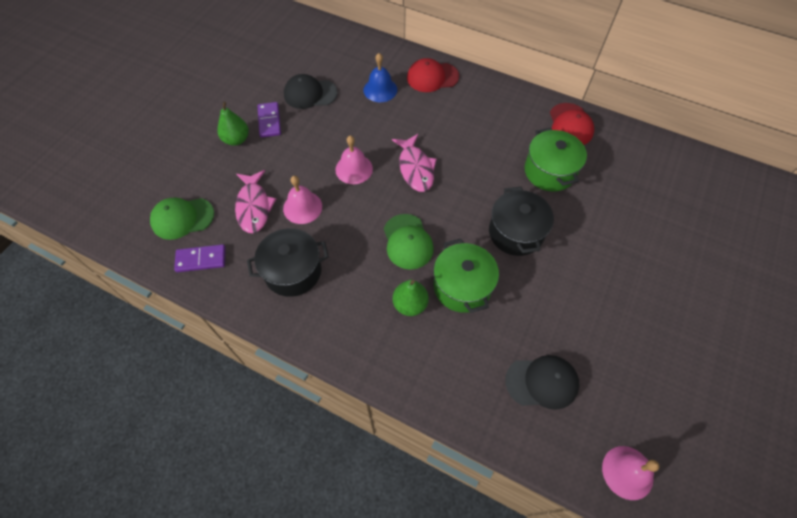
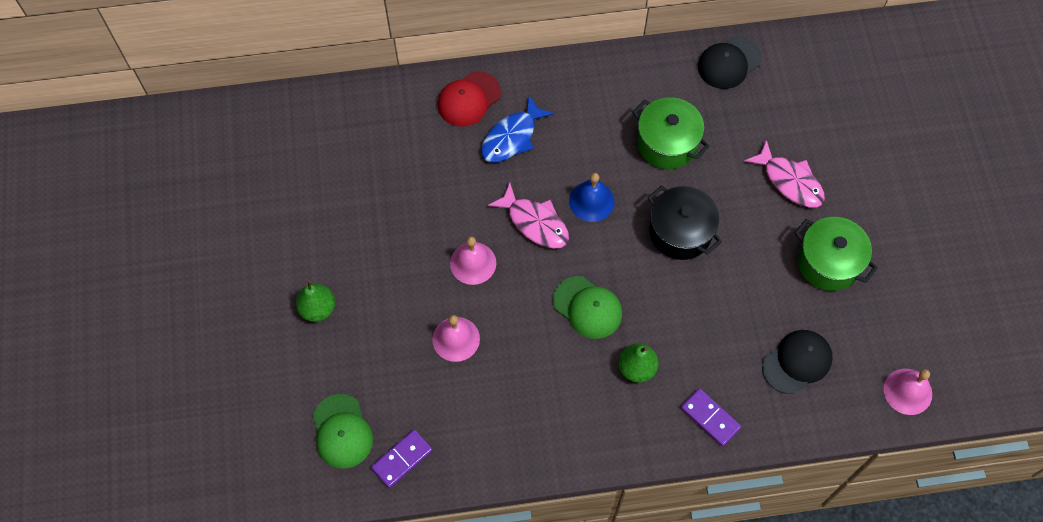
camera: 35 degrees left, 5 degrees up
green cap [150,197,214,240] -> green cap turned 60 degrees counterclockwise [313,394,373,469]
pink fish [235,170,276,233] -> pink fish moved to [744,139,825,208]
black pot [247,228,329,297] -> none
purple domino [258,102,281,138] -> purple domino moved to [681,388,741,447]
black cap [284,74,338,109] -> black cap moved to [698,37,761,89]
blue bell [363,53,397,102] -> blue bell moved to [569,173,615,222]
green pot [433,239,499,313] -> green pot moved to [795,217,878,291]
red cap [550,103,594,145] -> none
none -> blue fish [481,95,554,163]

